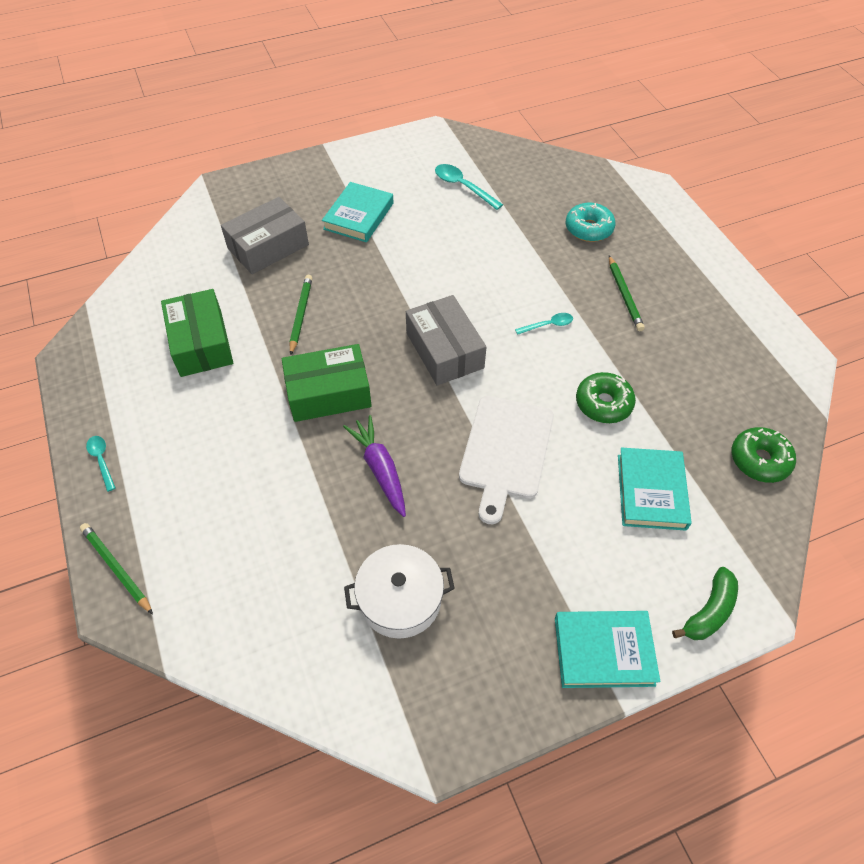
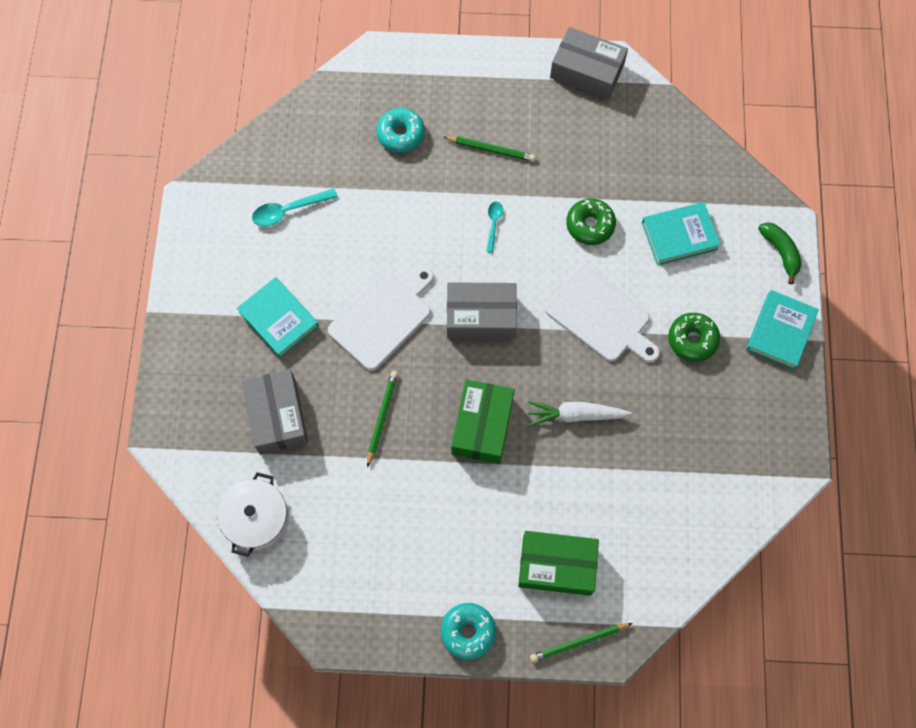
camera: 65 degrees left, 15 degrees up
turquoise spoon [86,436,116,492] -> turquoise donut [441,603,496,660]
green box [161,289,233,377] -> green box moved to [518,531,599,596]
green pencil [290,275,312,355] -> green pencil turned 75 degrees clockwise [367,371,398,468]
purple carrot [343,415,406,517] -> white carrot [528,401,632,426]
white pot [344,544,455,639] -> white pot moved to [217,472,288,557]
turquoise book [618,447,692,531] -> turquoise book turned 45 degrees counterclockwise [642,202,720,266]
green donut [732,427,796,483] -> green donut moved to [668,313,720,362]
none -> white cutting board [328,267,434,371]
none -> grey box [550,27,628,100]

